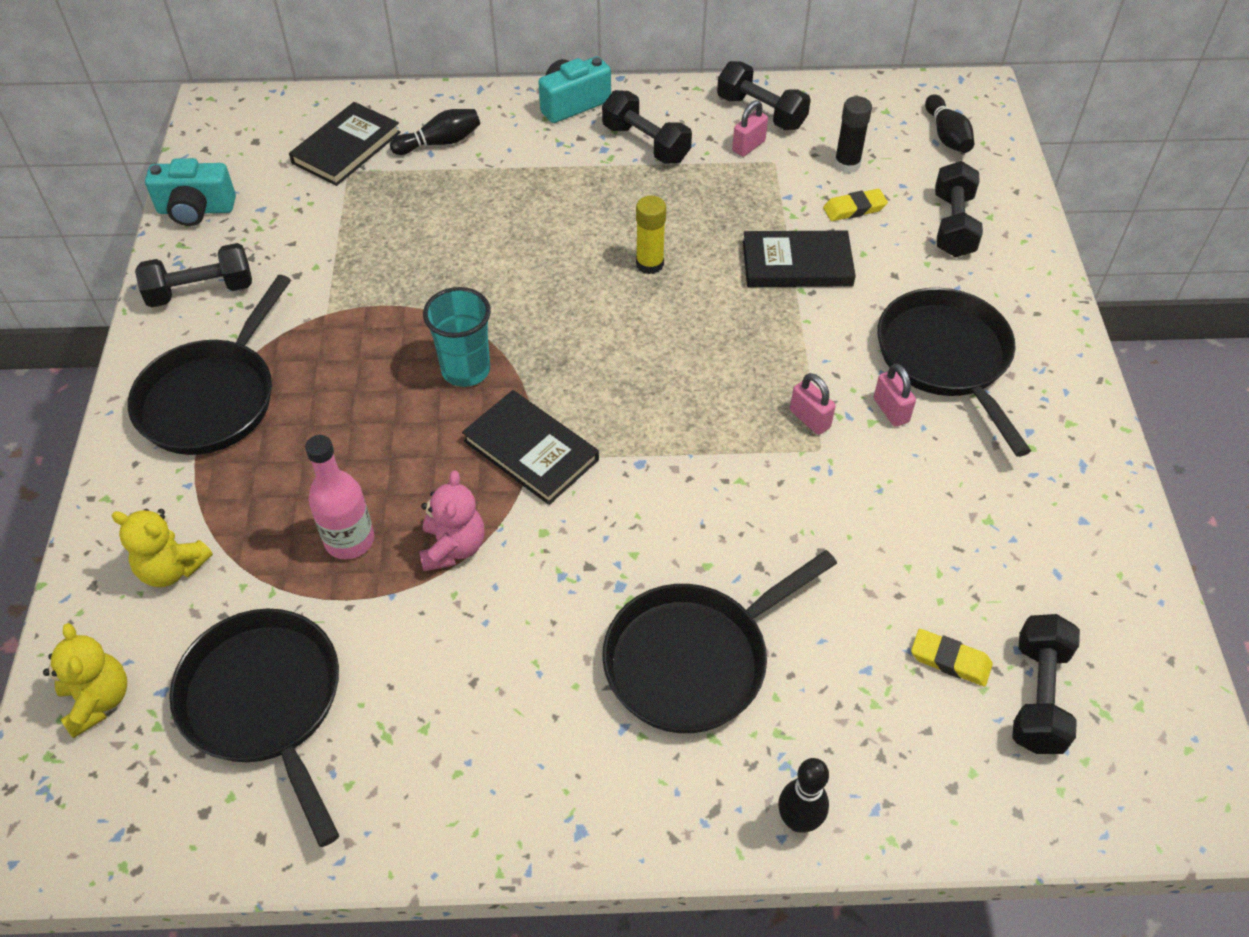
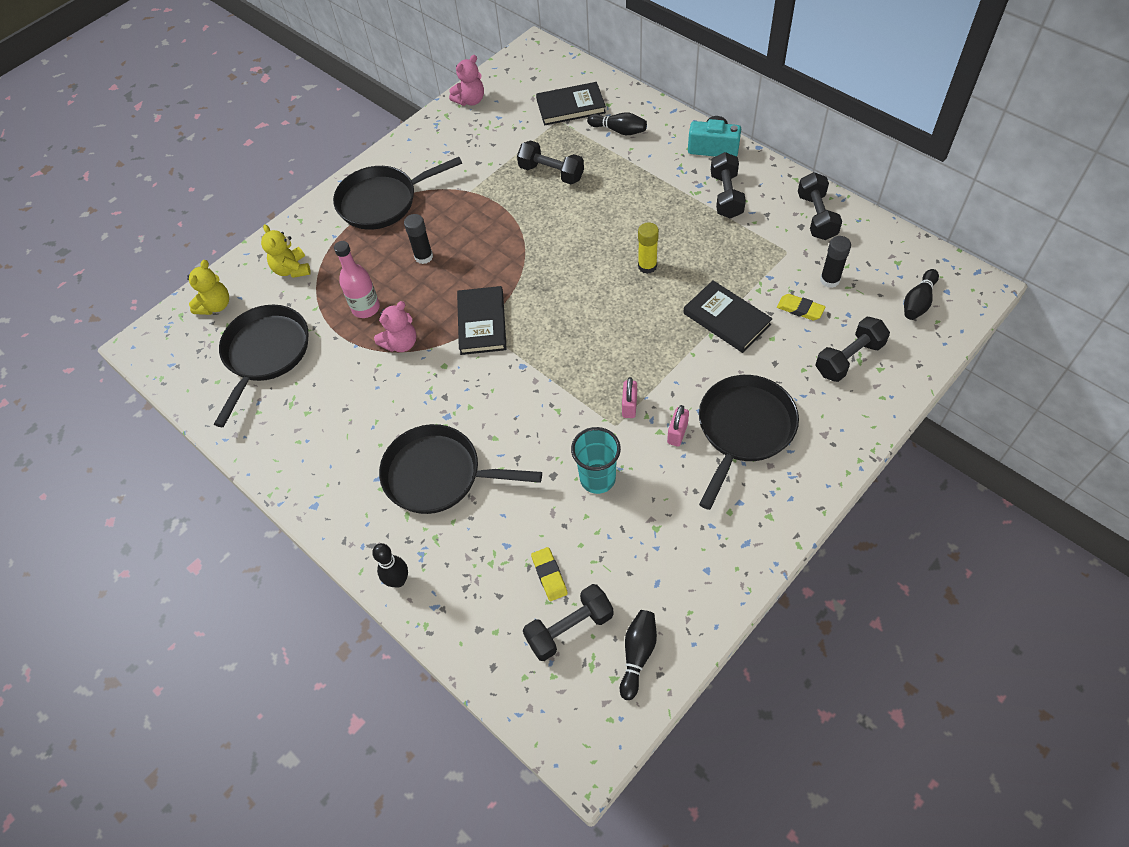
camera: 50 degrees right, 5 degrees up
black dumbbell [135,243,252,307] -> black dumbbell moved to [517,140,584,184]
turquoise camera [145,158,236,226] -> pink teddy bear [449,55,484,106]
turquoise cup [423,287,491,387] -> turquoise cup moved to [571,427,621,494]
pink padlock [732,100,768,157] -> none
none -> black glue stick [404,214,433,264]
none -> black bowling pin [620,610,657,700]

